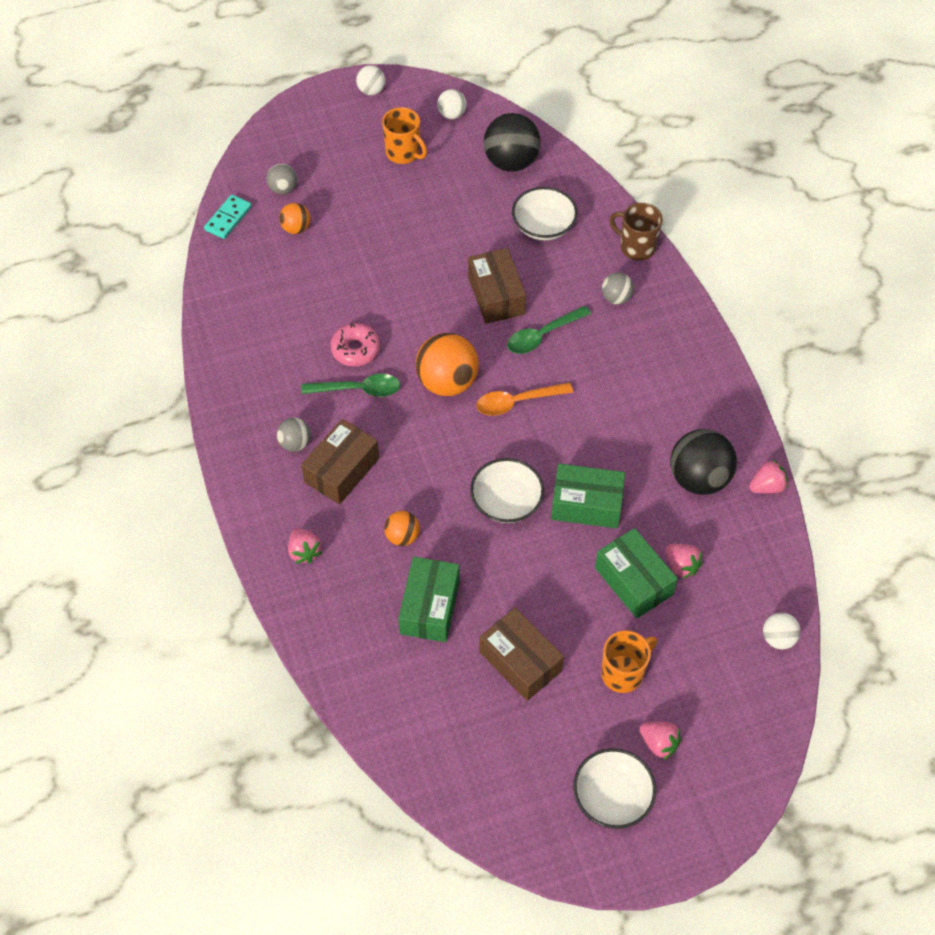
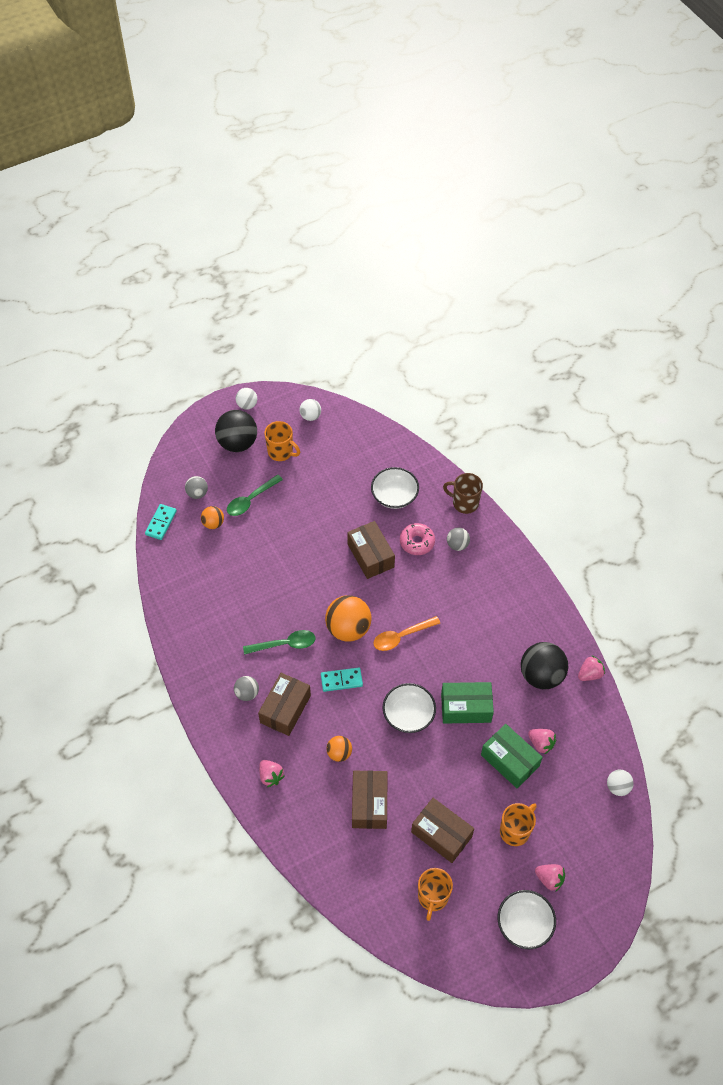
camera: 10 degrees left, 0 degrees up
pink donut [330,323,380,367] -> pink donut moved to [400,523,435,555]
green box [398,557,460,642] -> brown box [352,771,388,829]
black ball [483,113,541,172] -> black ball moved to [215,410,257,452]
green spoon [507,306,591,354] -> green spoon moved to [227,475,283,516]
none -> turquoise domino [321,668,363,692]
none -> orange mug [418,868,453,921]

